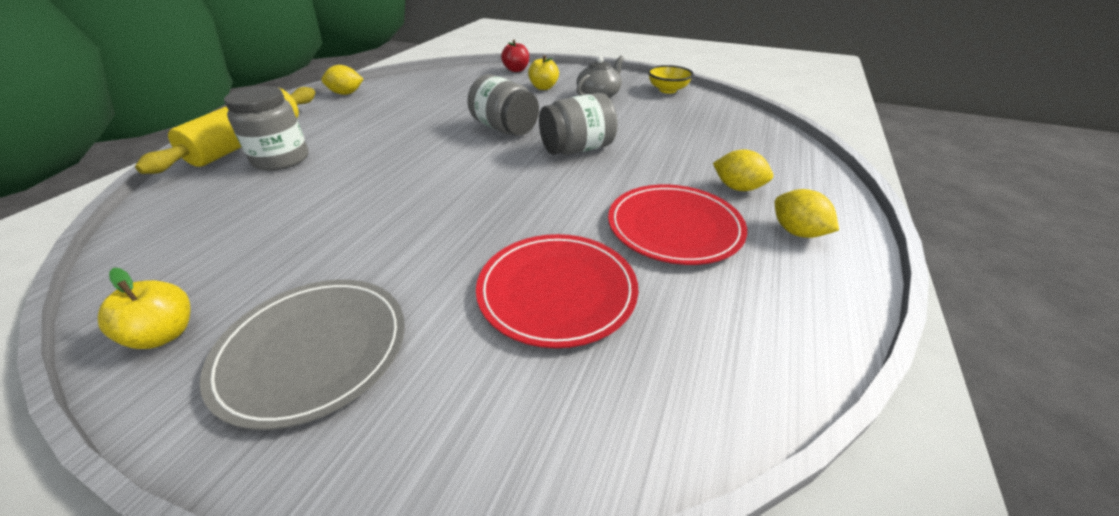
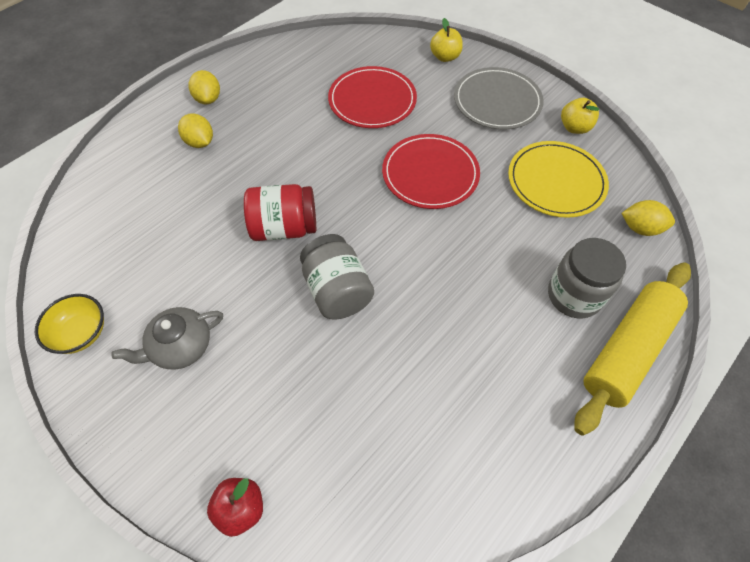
camera: 160 degrees left, 20 degrees up
yellow lemon [321,65,363,95] -> yellow lemon moved to [621,200,675,236]
yellow apple [528,55,559,90] -> yellow apple moved to [430,18,463,62]
grey jar [539,93,618,155] -> red jar [244,184,316,241]
red plate [608,184,747,265] -> red plate moved to [382,134,480,209]
none -> yellow plate [508,141,609,218]

